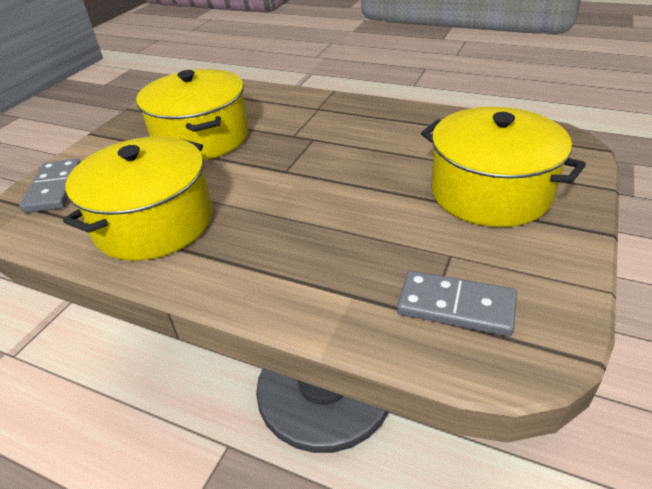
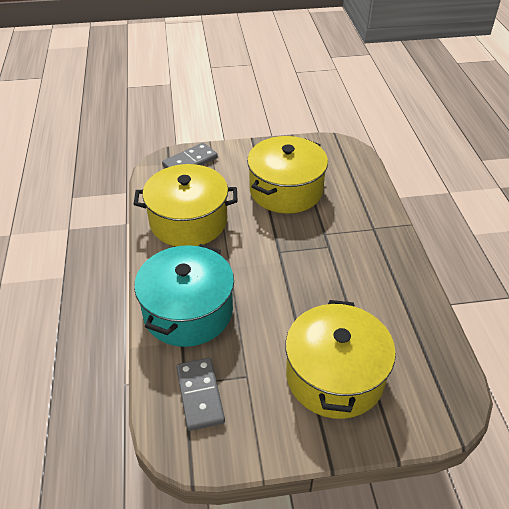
camera: 55 degrees right, 5 degrees up
none -> turquoise pot [134,244,234,347]

